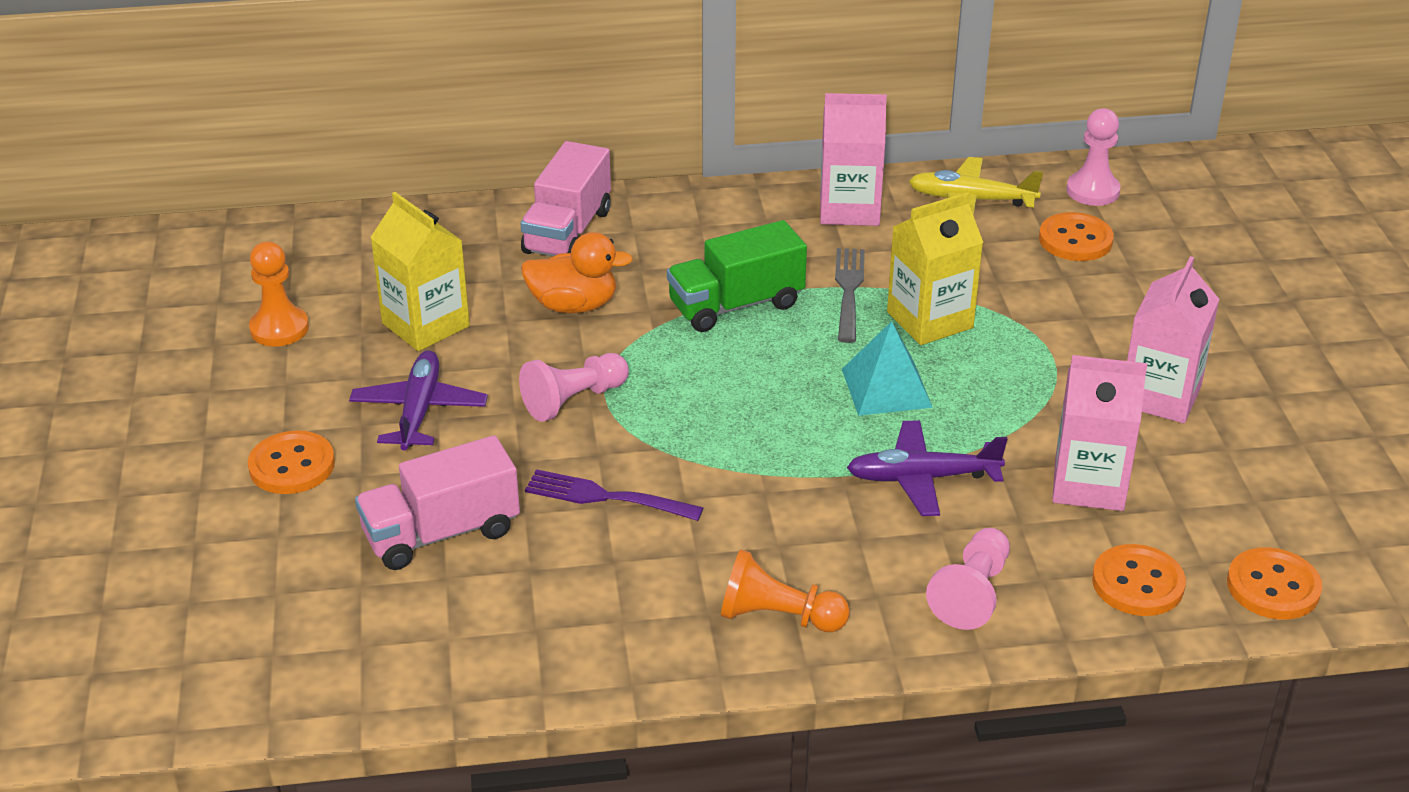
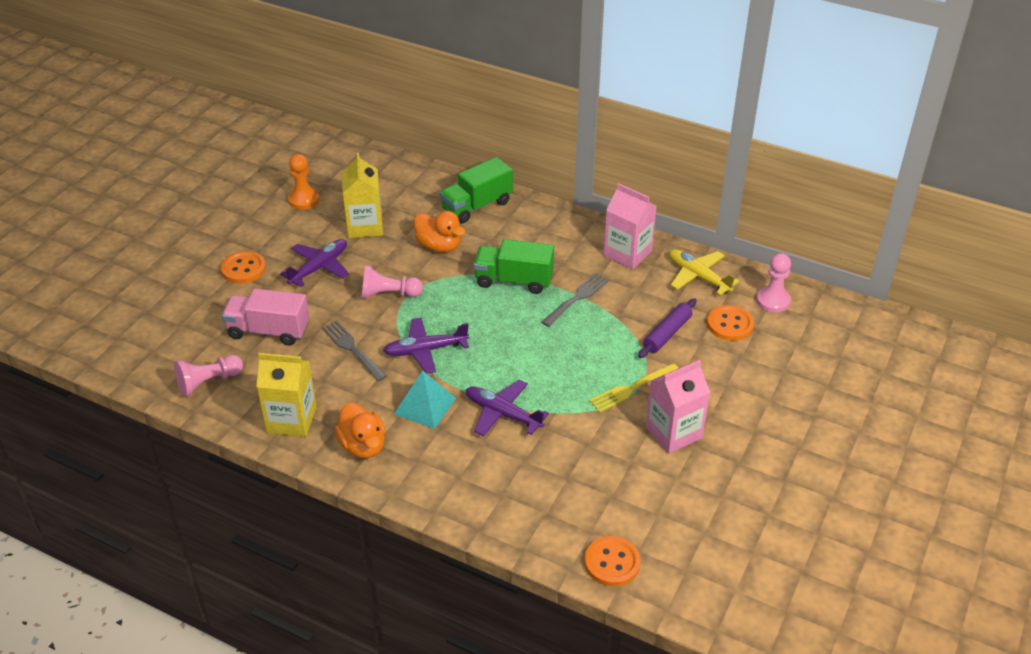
camera: 35 degrees right, 5 degrees up
pink truck [521,141,611,256] -> green truck [440,157,513,223]
purple fork [525,469,703,521] -> grey fork [322,321,387,381]
orange pawn [721,549,850,632] -> orange duck [334,402,385,458]
turquoise pyramid [842,321,933,416] -> turquoise pyramid moved to [394,371,456,429]
yellow carton [887,192,984,345] -> yellow carton moved to [256,353,317,437]
pink pawn [926,528,1010,630] -> pink pawn moved to [174,355,243,397]
pink carton [1052,355,1147,511] -> none
orange button [1092,544,1186,616] -> none
none -> purple plane [383,317,469,374]
none -> yellow fork [589,363,679,412]
none -> purple rolling pin [638,298,697,358]

